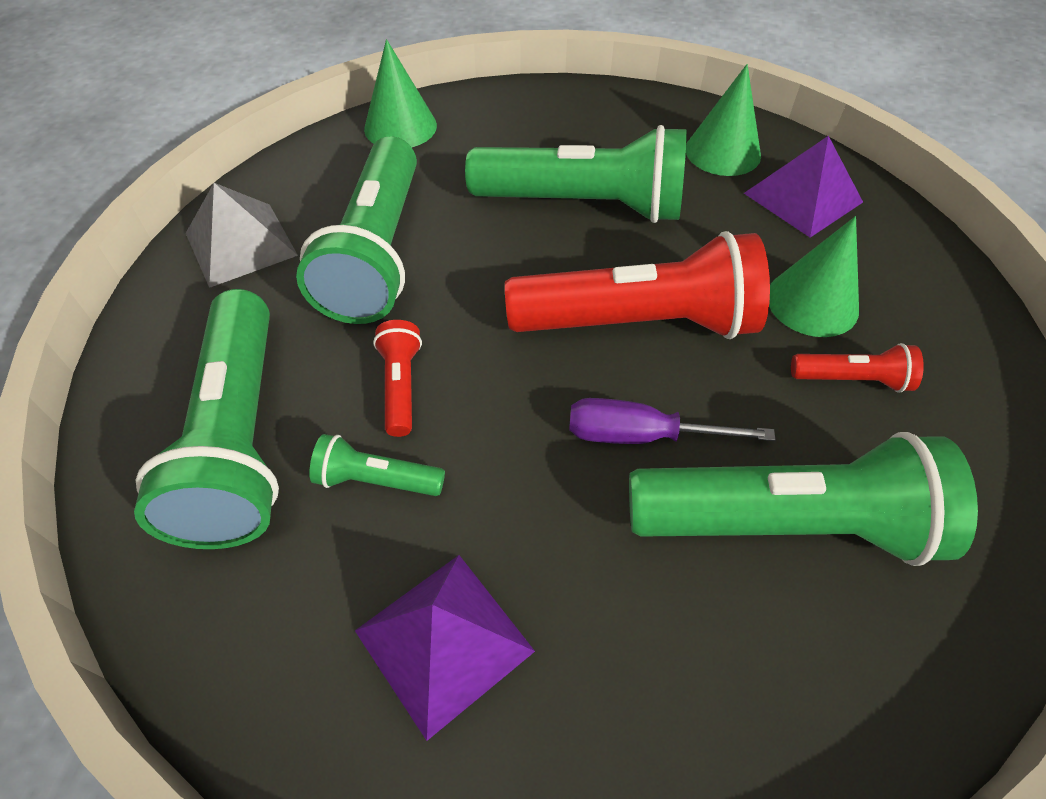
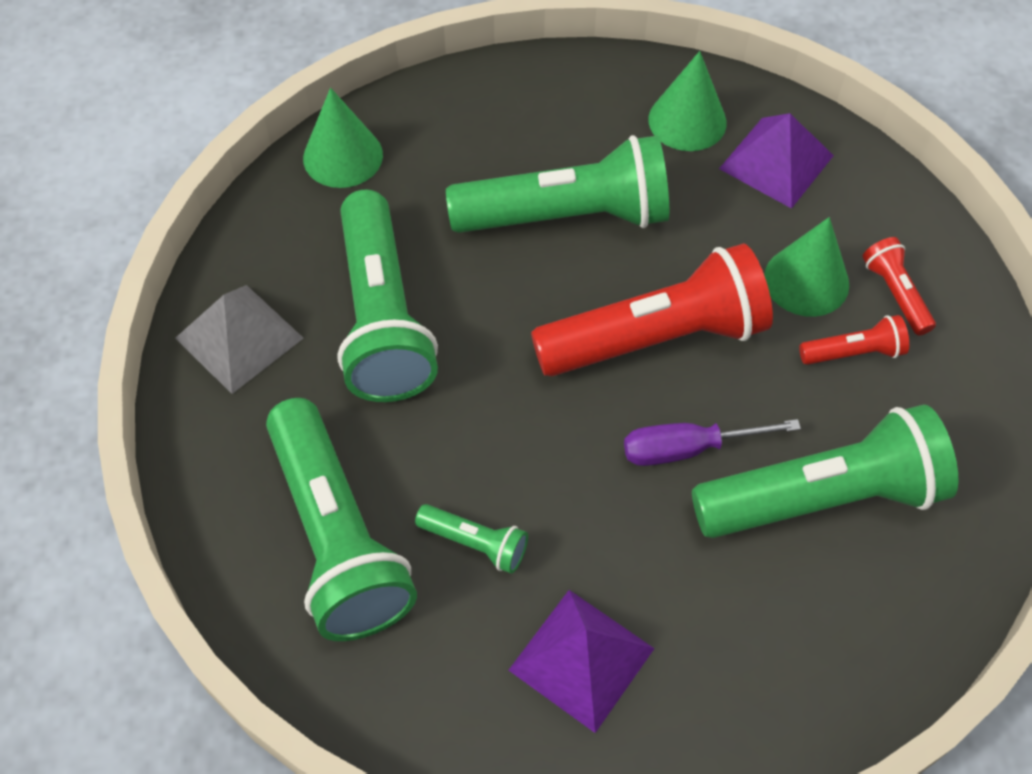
camera: 15 degrees left, 5 degrees up
green flashlight [309,434,445,496] -> green flashlight turned 150 degrees counterclockwise [415,504,528,574]
red flashlight [373,320,422,437] -> red flashlight moved to [862,237,936,336]

